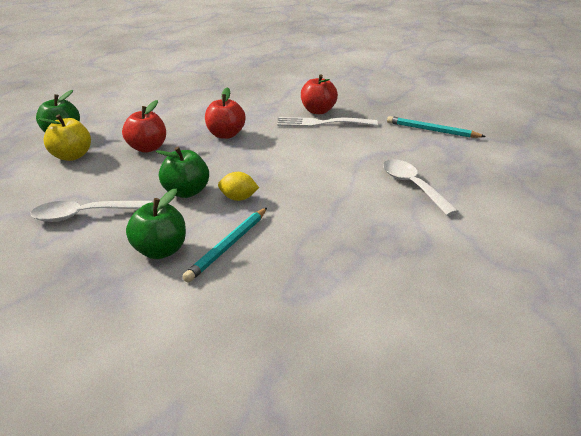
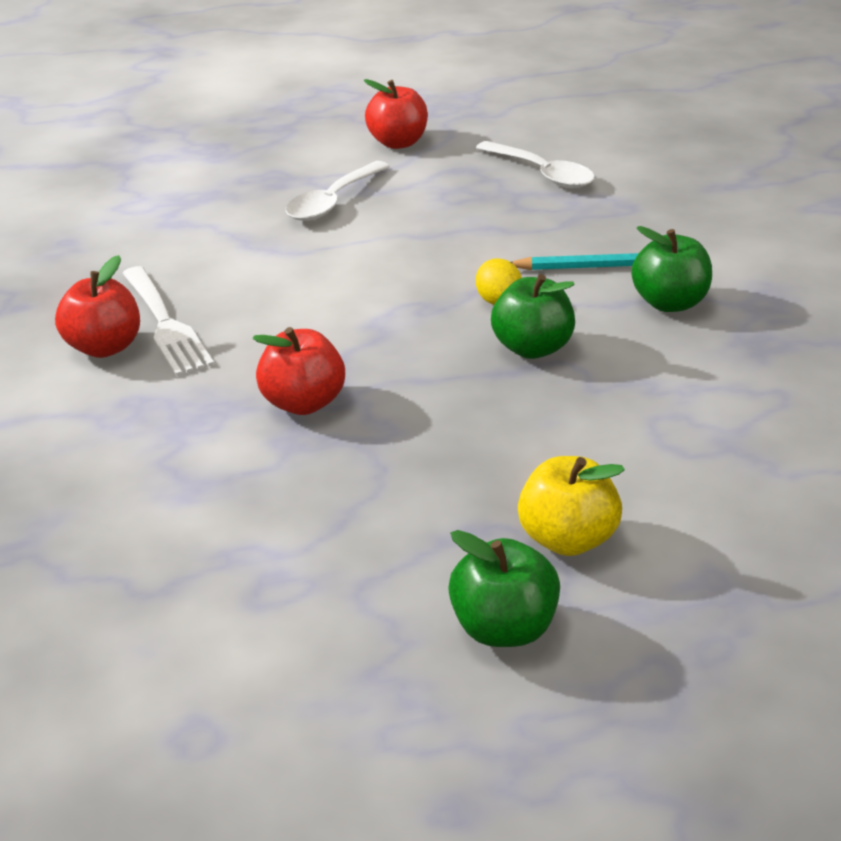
camera: 120 degrees left, 5 degrees up
white spoon [31,201,152,222] -> white spoon moved to [476,141,595,188]
red apple [122,100,166,153] -> red apple moved to [364,79,428,149]
turquoise pencil [387,116,486,138] -> none

